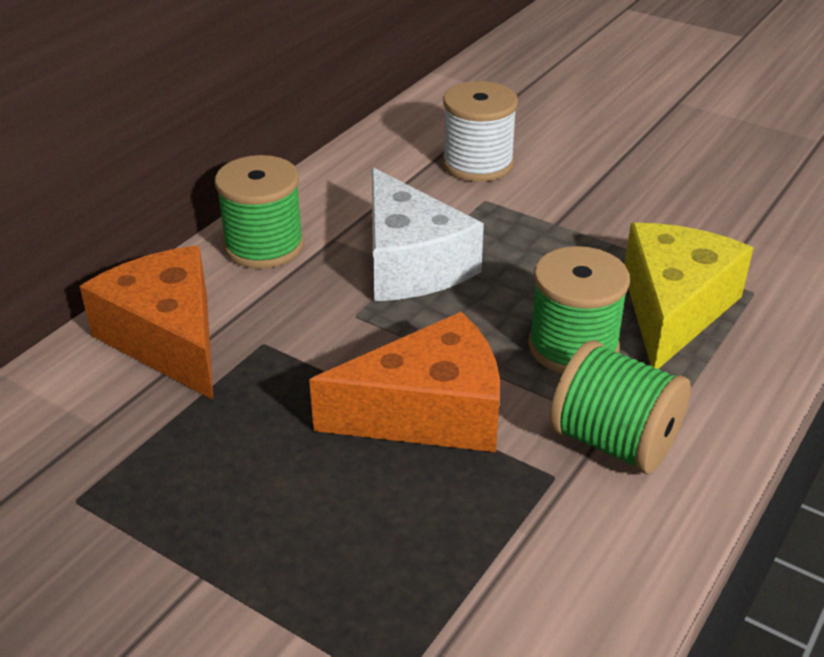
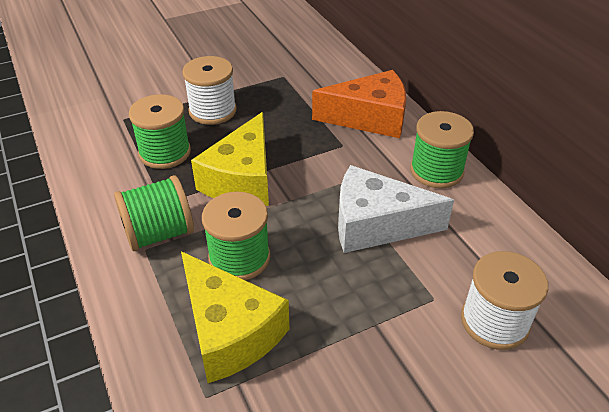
camera: 120 degrees right, 5 degrees up
orange cheese [309,312,500,452] -> yellow cheese [191,112,269,206]
none -> green spool [129,94,191,169]
none -> white spool [182,56,237,125]

